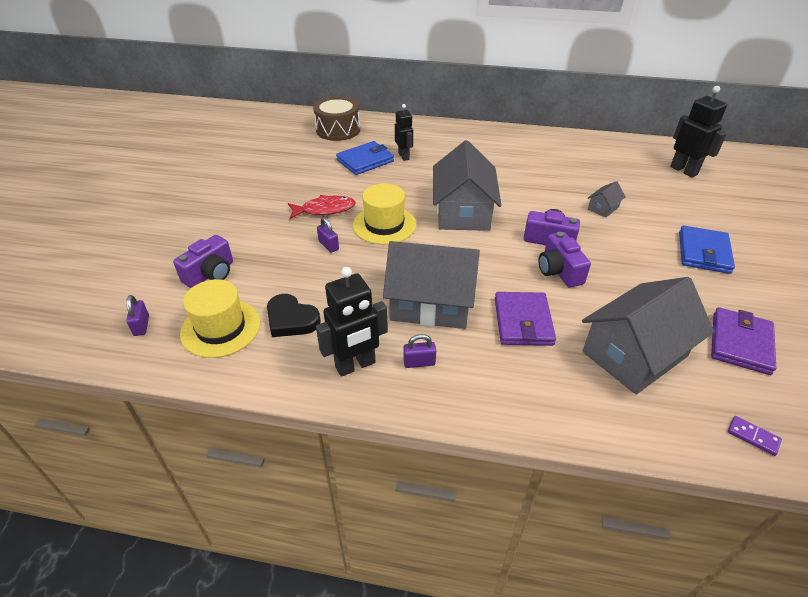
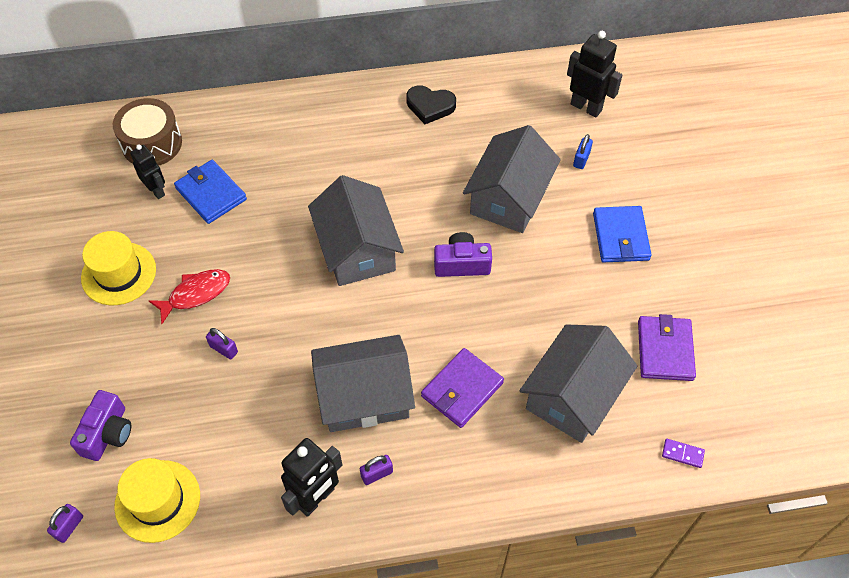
camera: 20 degrees left, 15 degrees up
purple padlock [126,295,149,336] -> purple padlock turned 60 degrees clockwise [47,504,83,543]
black heart [267,294,321,337] -> black heart moved to [406,86,456,124]
blue wallet [336,141,394,175] -> blue wallet turned 75 degrees counterclockwise [174,160,247,224]
yellow hat [353,183,416,245] -> yellow hat moved to [81,231,156,305]
black robot [395,104,413,161] -> black robot moved to [130,145,165,199]
purple wallet [495,292,556,346] -> purple wallet turned 60 degrees clockwise [421,348,504,428]
purple camera [538,232,591,287] -> none
grey house [588,181,626,218] -> grey house [463,125,561,233], size x2.39
none -> blue padlock [573,134,593,169]

